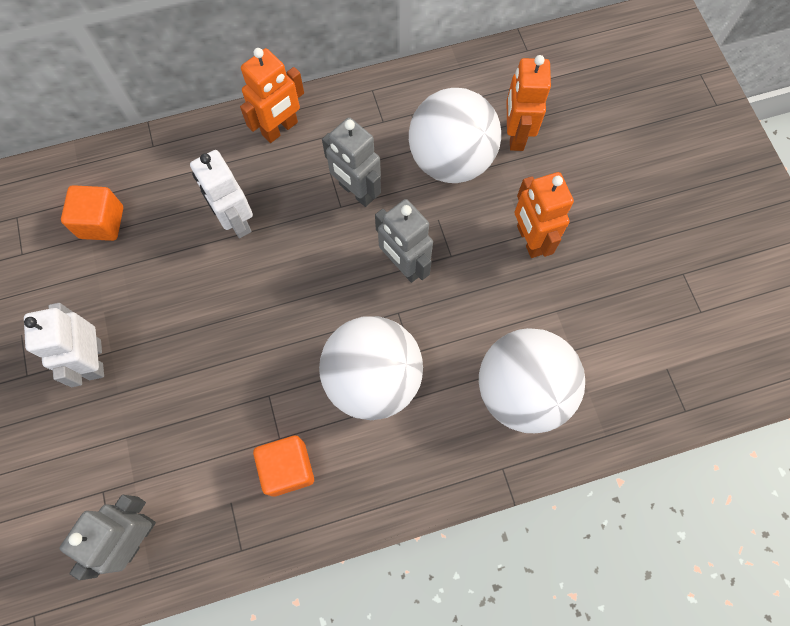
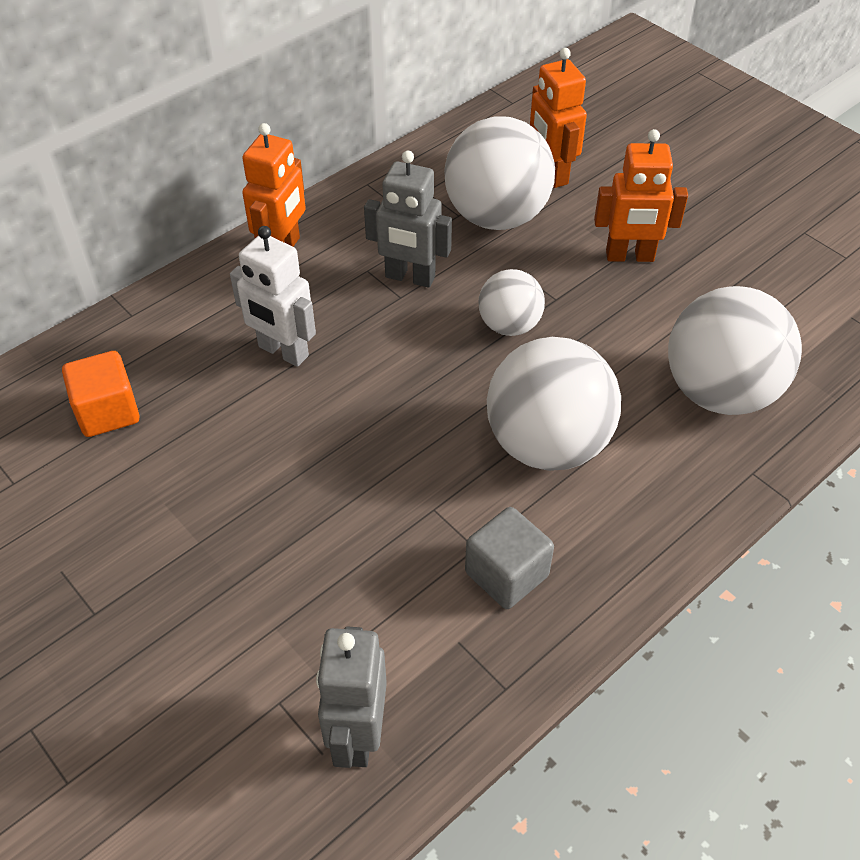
camera: 25 degrees left, 20 degrees down
white robot [24,303,104,387] -> none
orange cube [253,435,314,497] -> grey cube [465,507,554,609]
grey robot [375,199,433,283] -> white ball [479,269,545,336]
orange robot [514,172,574,258] -> orange robot turned 45 degrees counterclockwise [594,129,688,262]

